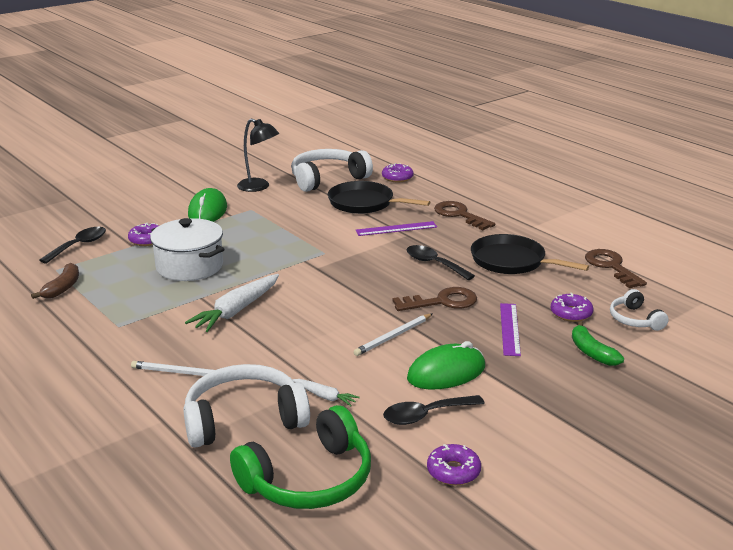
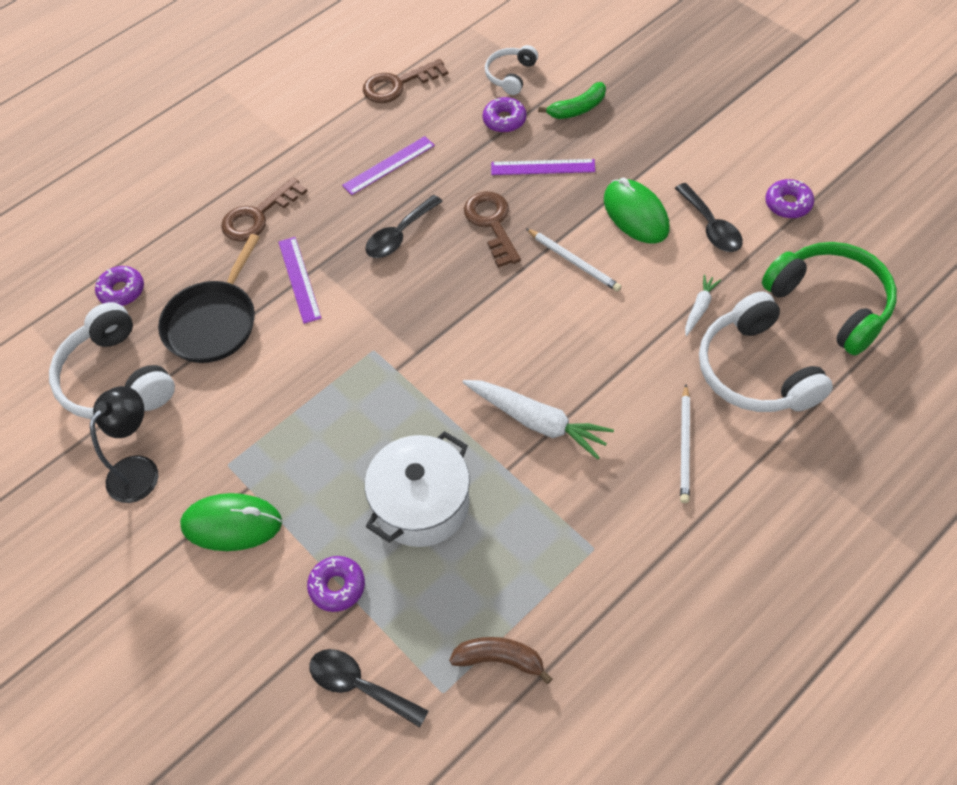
camera: 90 degrees left, 30 degrees up
black pan [471,234,589,274] -> purple ruler [342,136,435,195]
white headphones [610,289,669,331] -> white headphones turned 135 degrees clockwise [485,45,538,95]

